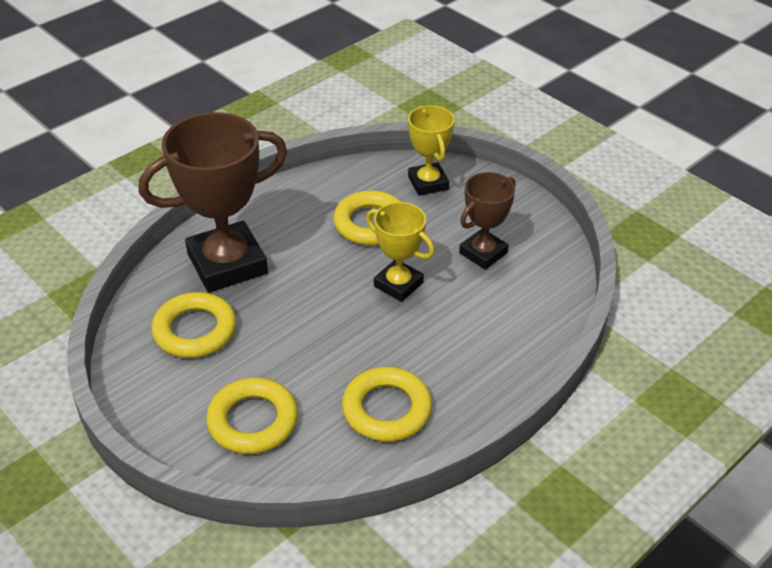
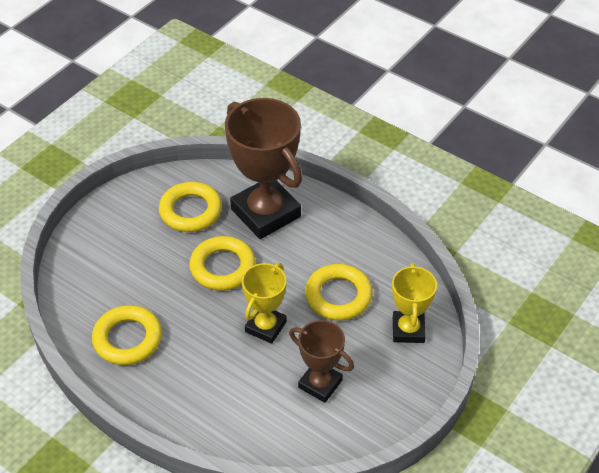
camera: 80 degrees right, 5 degrees up
yellow ring [206,378,298,454] -> yellow ring moved to [189,236,256,291]
yellow trophy [408,105,455,196] -> yellow trophy turned 60 degrees counterclockwise [392,263,437,343]

